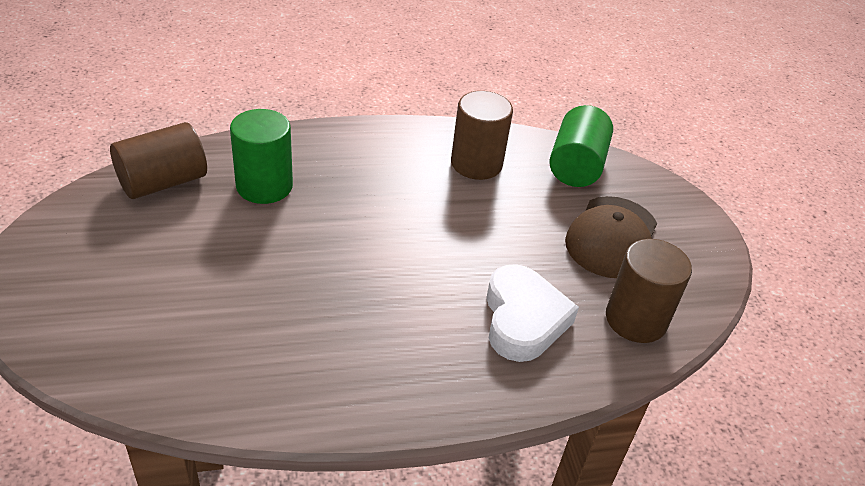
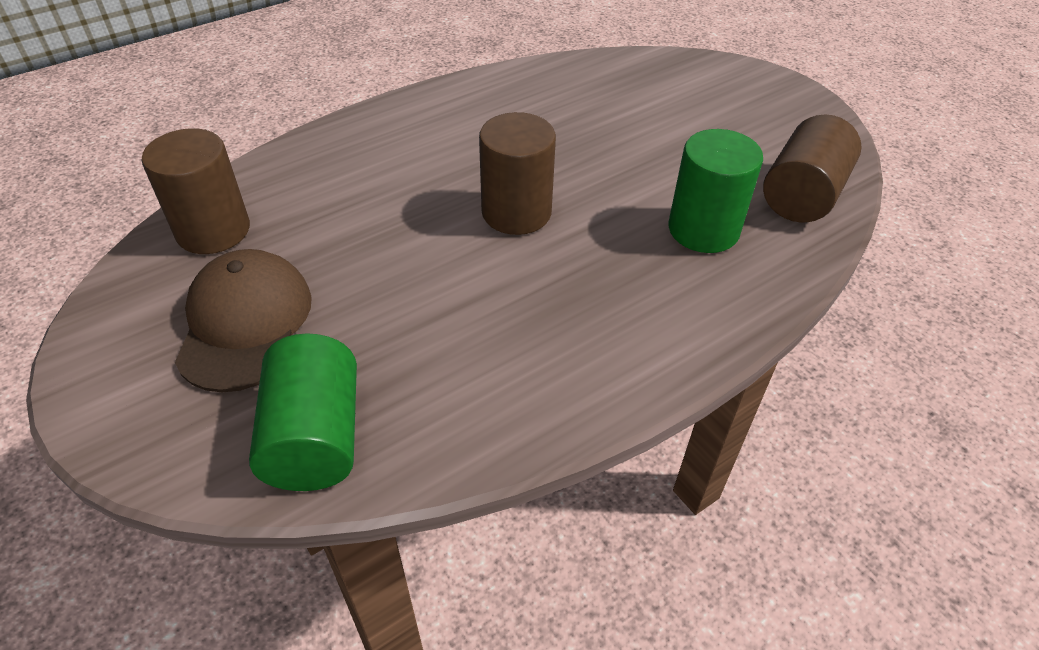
camera: 160 degrees right, 5 degrees up
brown cylinder [451,91,513,180] -> brown cylinder moved to [479,112,556,235]
white heart [486,264,579,362] -> none

